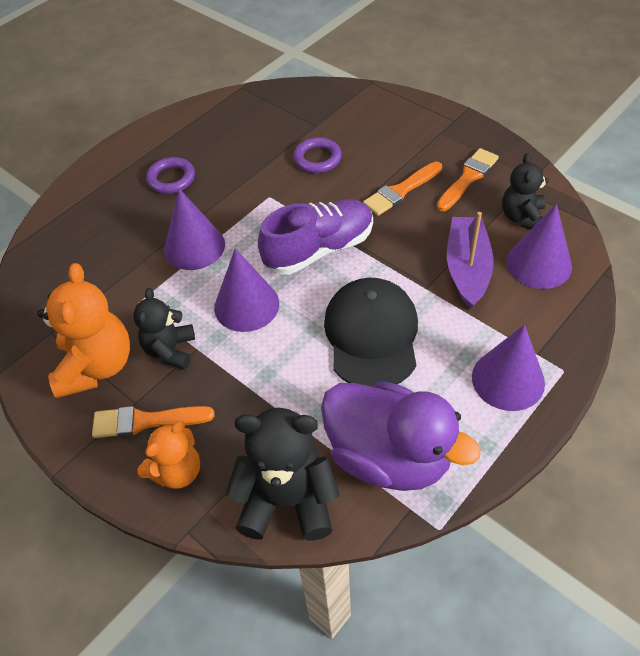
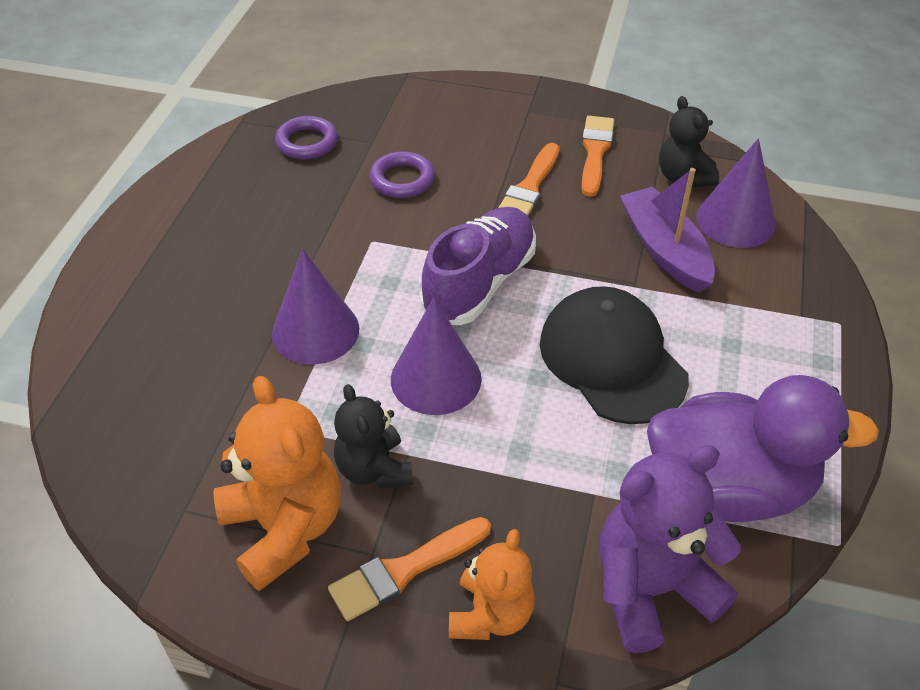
camera: 30 degrees left, 5 degrees down
purple ring [146,157,195,194] -> purple ring moved to [275,116,338,159]
black teddy bear [225,408,339,541] -> purple teddy bear [600,445,741,653]
purple cone [472,325,545,411] -> none

